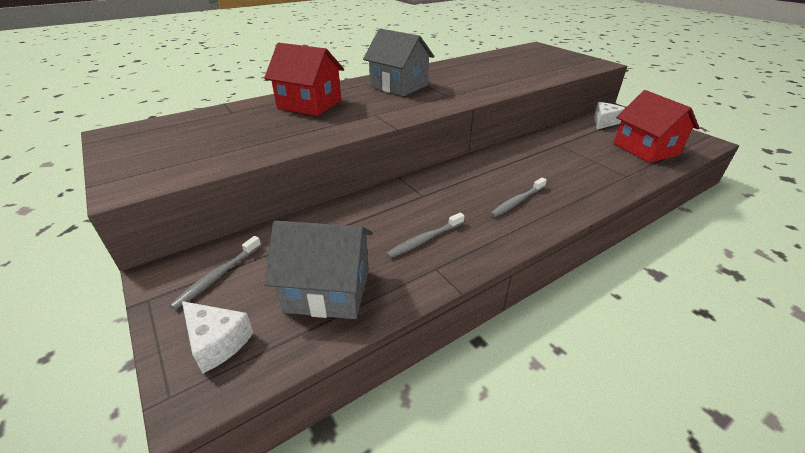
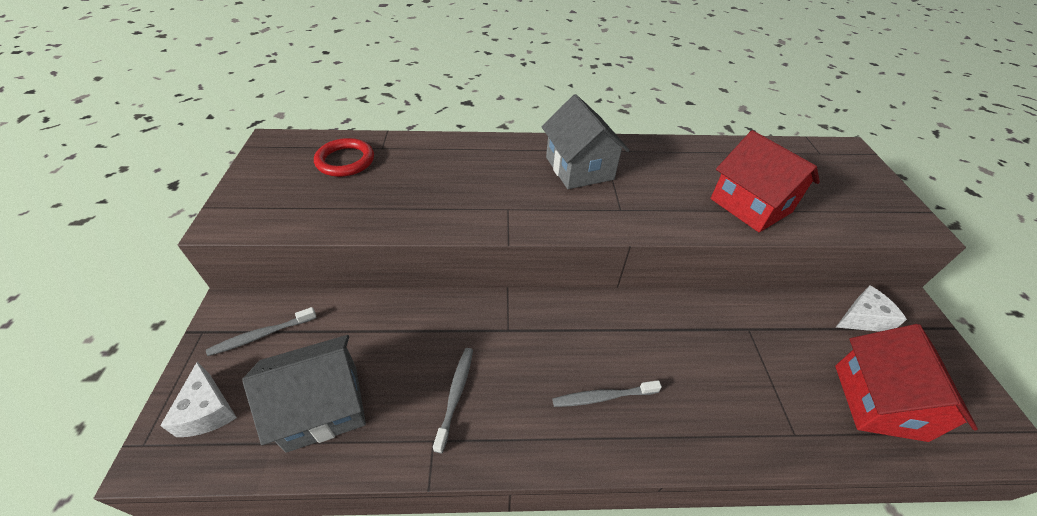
camera: 30 degrees right, 10 degrees up
red house [264,43,344,116] -> red house moved to [711,130,820,232]
grey house [265,221,373,319] -> grey house turned 60 degrees counterclockwise [243,335,366,453]
grey toothbrush [386,212,464,258] -> grey toothbrush turned 105 degrees clockwise [433,348,473,453]
none -> red ring [314,138,374,177]

